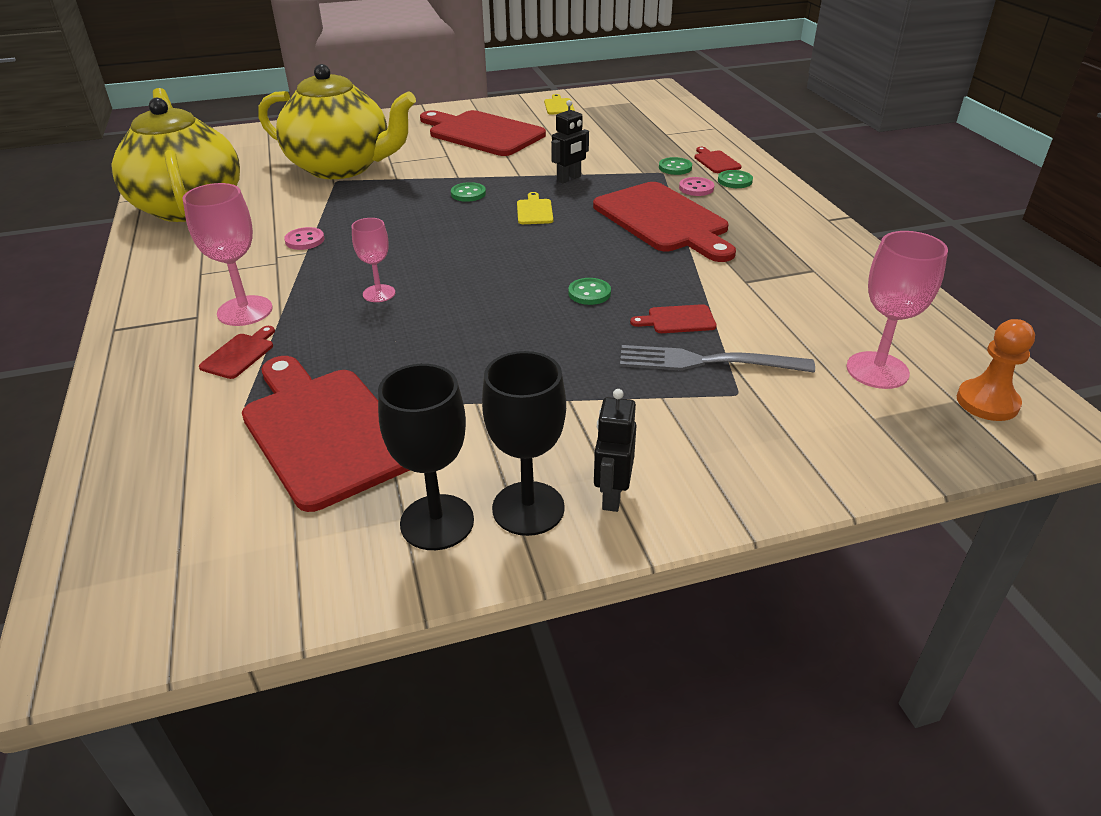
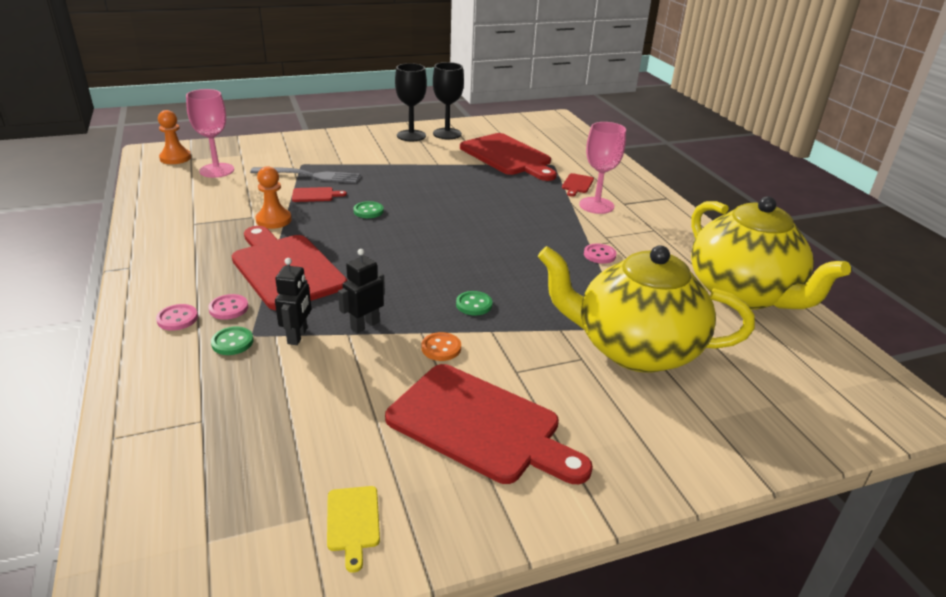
camera: 175 degrees right, 5 degrees down
pink goblet [352,218,395,302] -> none
yellow cutting board [517,192,553,224] -> none
black robot [594,389,637,512] -> black robot moved to [275,258,311,345]
red cutting board [694,147,741,173] -> none
green button [718,170,753,188] -> pink button [156,304,198,331]
none -> orange pawn [256,166,292,229]
none -> orange button [422,332,461,361]

